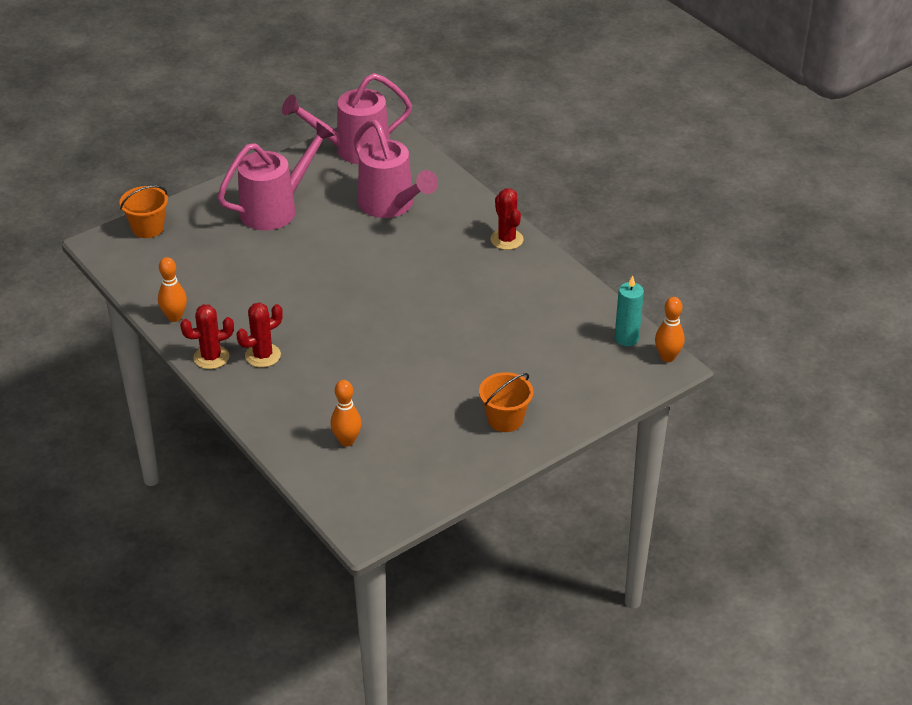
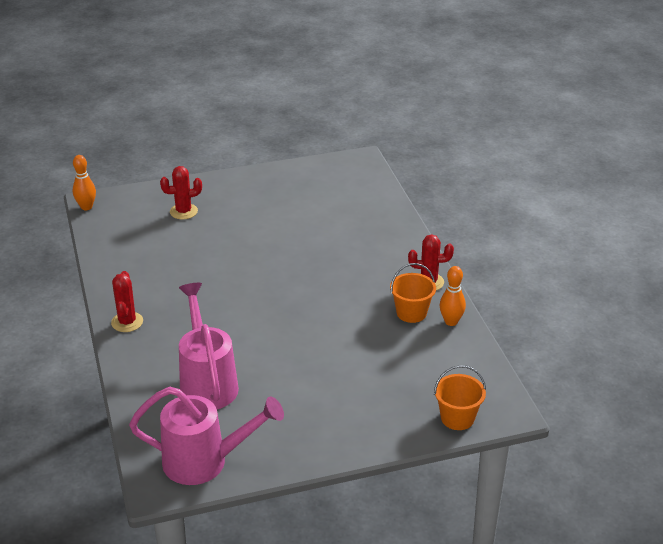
camera: 160 degrees left, 5 degrees down
pink watering can [217,122,334,230] -> none
red cactus [236,302,283,367] -> red cactus moved to [160,166,202,219]
orange bowling pin [330,380,362,446] -> none
orange bucket [479,372,533,432] -> orange bucket moved to [390,263,436,323]
turquoise candle [615,275,644,346] -> none

